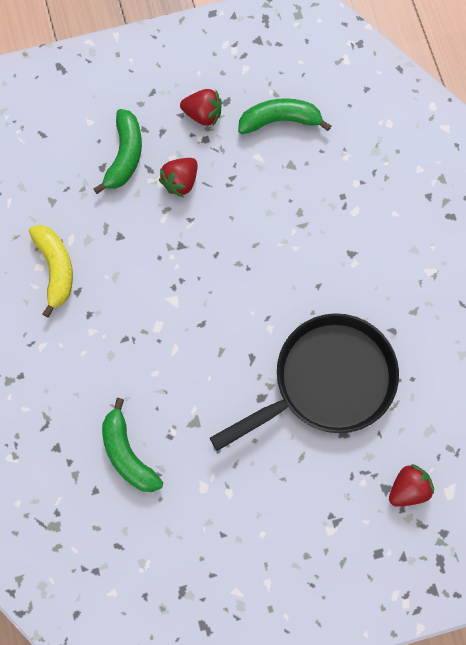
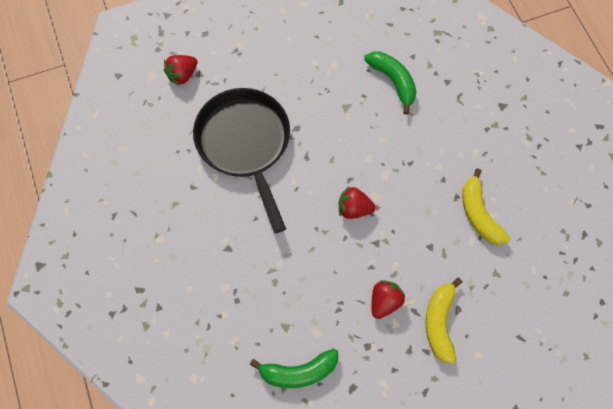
camera: 175 degrees right, 5 degrees down
green banana [93,109,142,194] -> yellow banana [426,278,462,364]
red strawberry [180,89,222,126] -> red strawberry moved to [339,186,376,219]
black pan [210,313,399,451] -> black pan turned 105 degrees clockwise [193,88,290,233]

